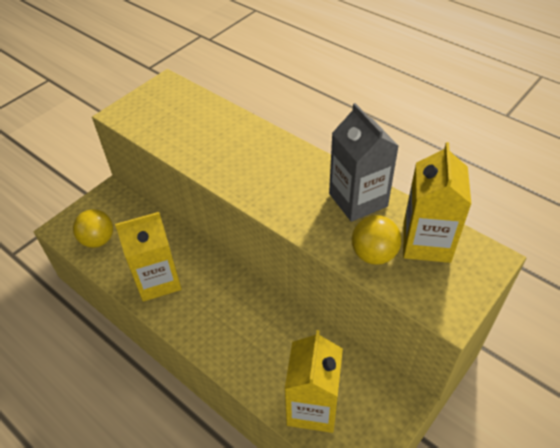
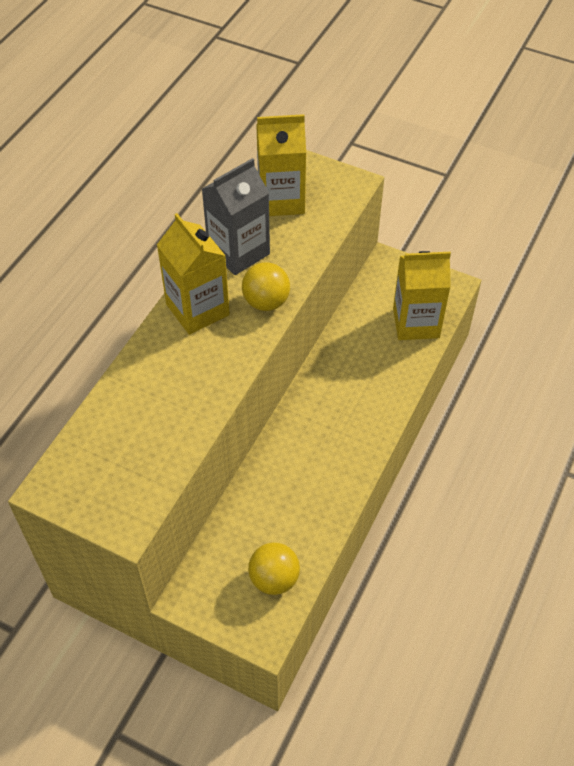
camera: 105 degrees left, 5 degrees up
yellow carton [115,212,181,302] -> yellow carton moved to [157,213,230,335]
yellow ball [352,215,401,265] -> yellow ball moved to [242,262,290,311]

